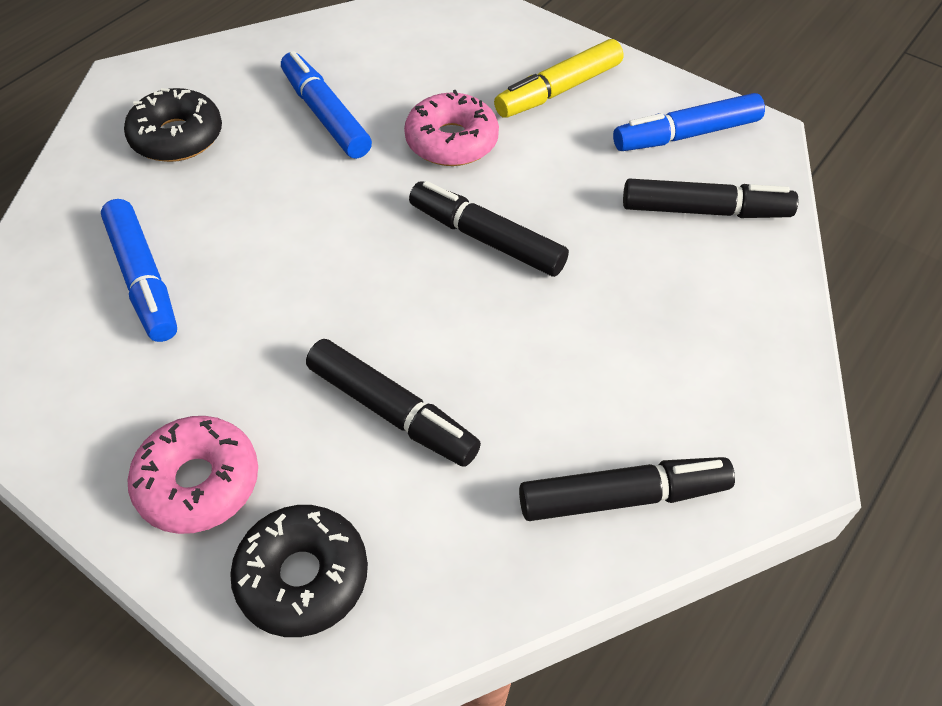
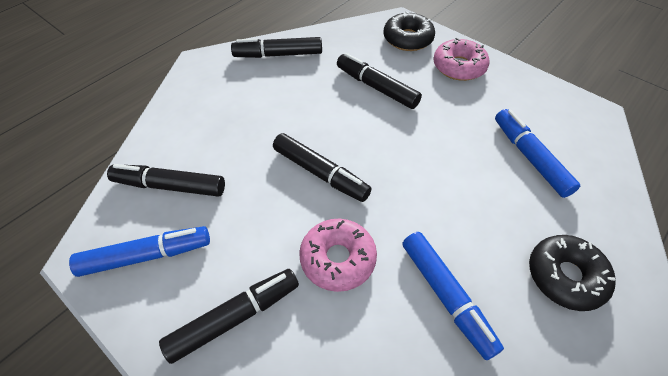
camera: 175 degrees left, 0 degrees up
yellow marker [494,39,623,118] -> black marker [159,269,299,364]

